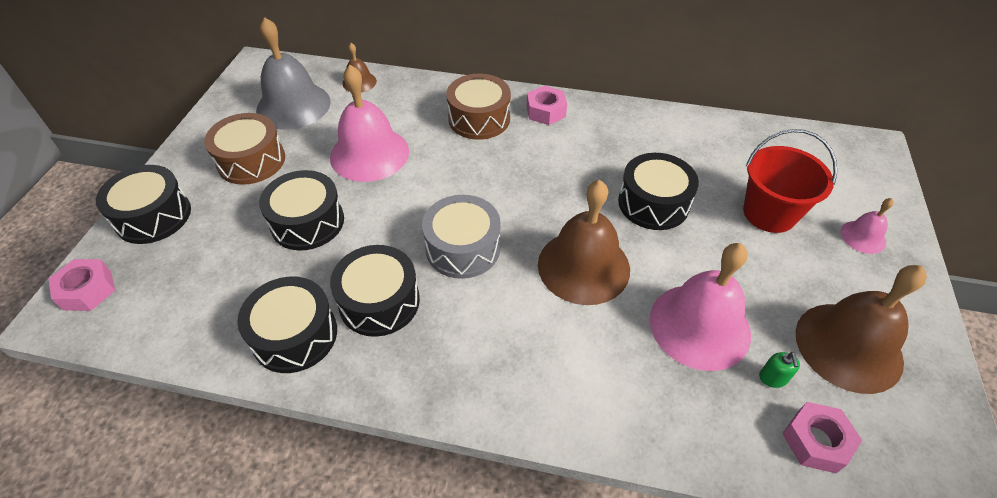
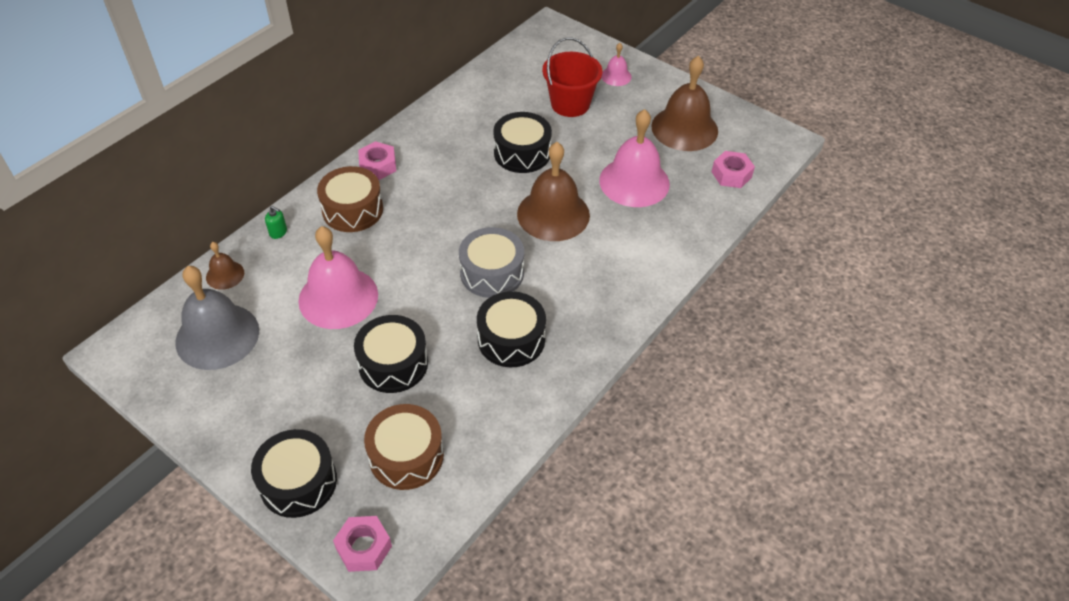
camera: 65 degrees left, 0 degrees up
brown drum [204,113,285,185] -> brown drum moved to [364,404,444,490]
black drum [237,277,337,373] -> none
green soap dispenser [759,352,800,388] -> green soap dispenser moved to [265,206,287,239]

